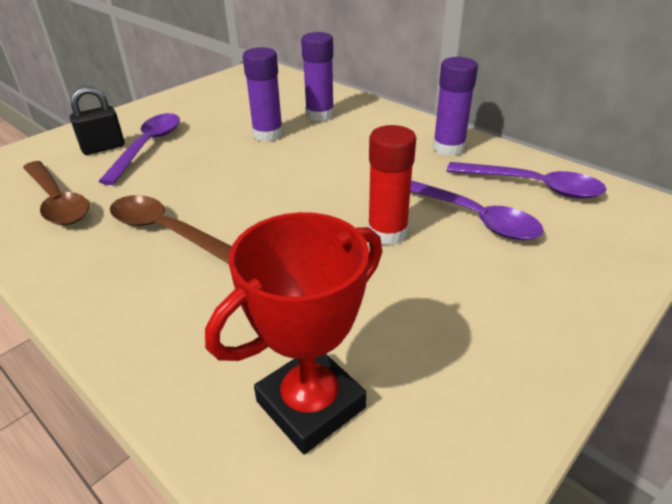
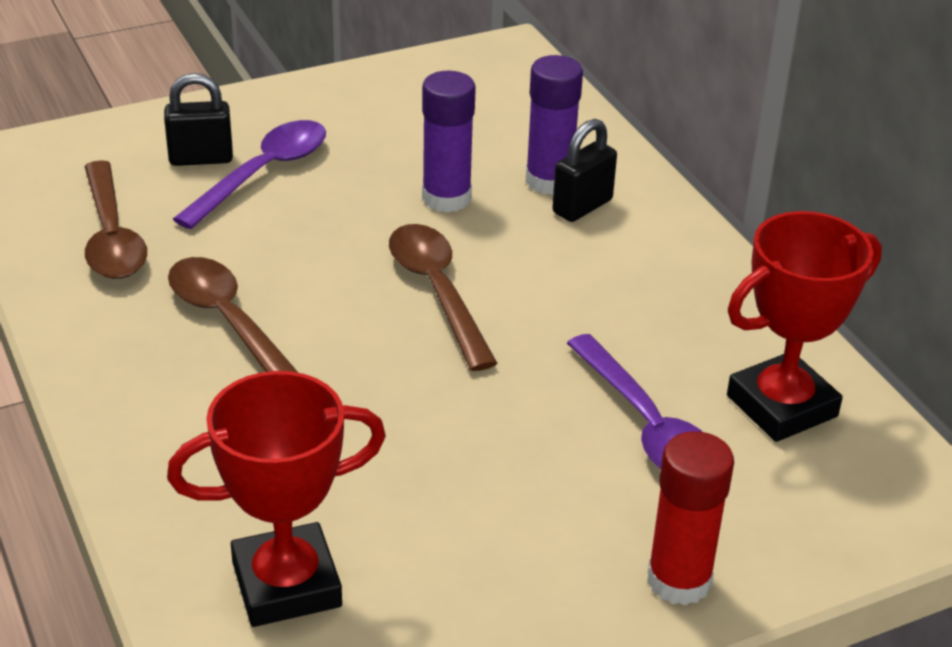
camera: 20 degrees right, 0 degrees up
red glue stick [368,125,416,245] -> red glue stick moved to [647,431,734,605]
purple glue stick [433,57,478,156] -> none
purple spoon [447,162,607,199] -> red trophy [727,211,882,442]
none -> brown spoon [389,224,497,371]
none -> black padlock [552,119,617,222]

